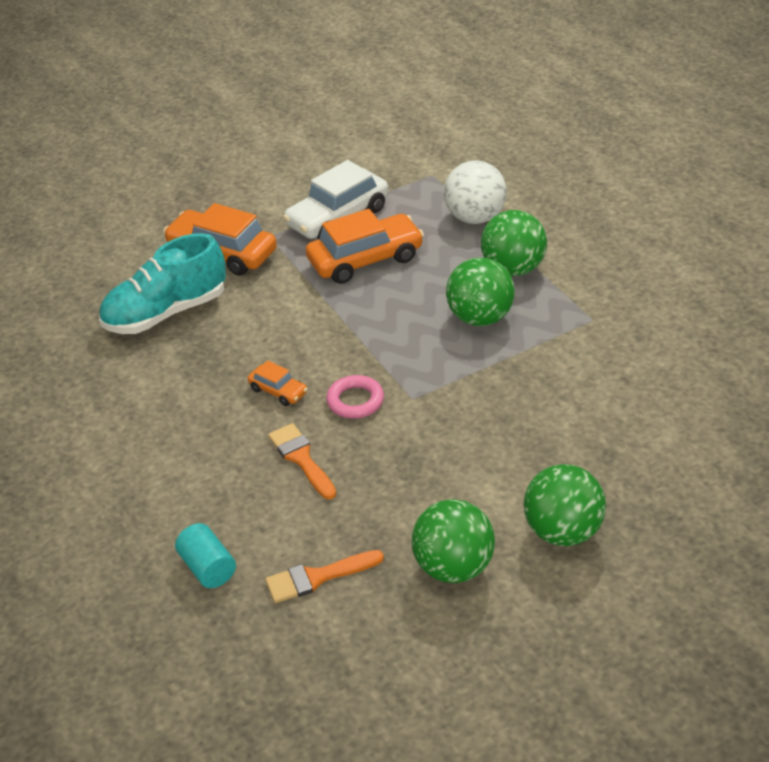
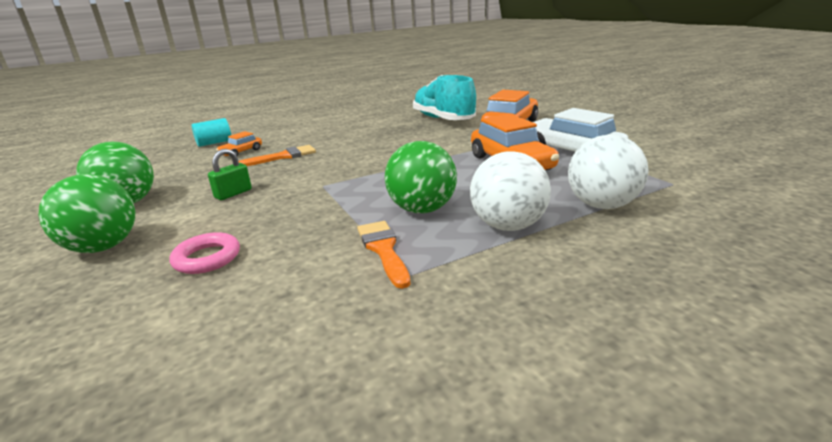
camera: 90 degrees right, 15 degrees down
orange car [248,361,308,406] -> orange car moved to [216,131,262,156]
orange brush [265,550,384,603] -> orange brush moved to [357,221,410,289]
pink ring [326,375,384,419] -> pink ring moved to [170,232,240,274]
green ball [481,210,547,276] -> white ball [470,151,551,231]
none -> green padlock [208,149,252,200]

